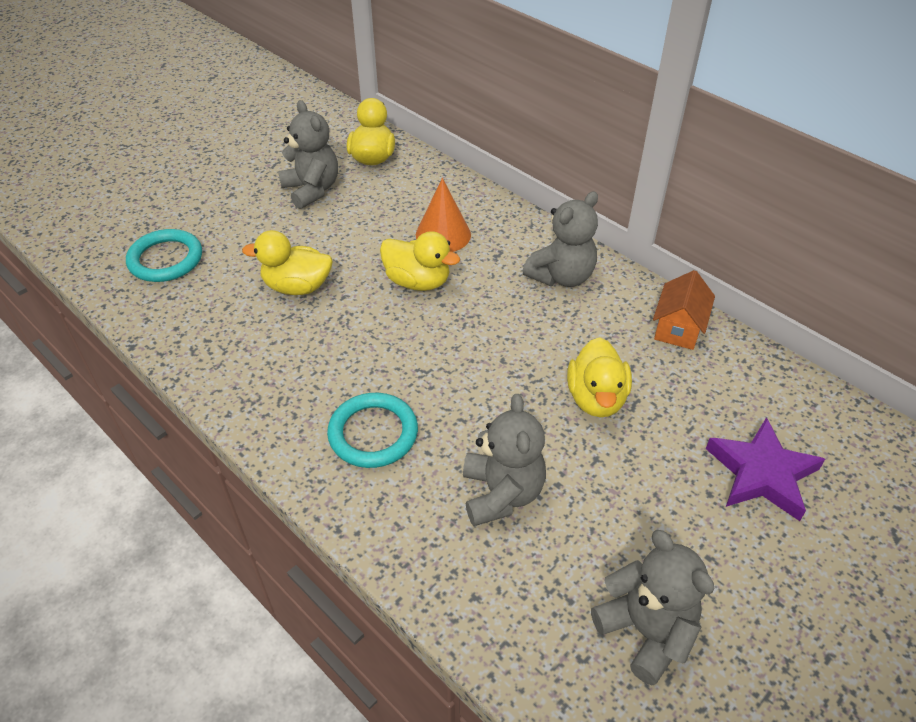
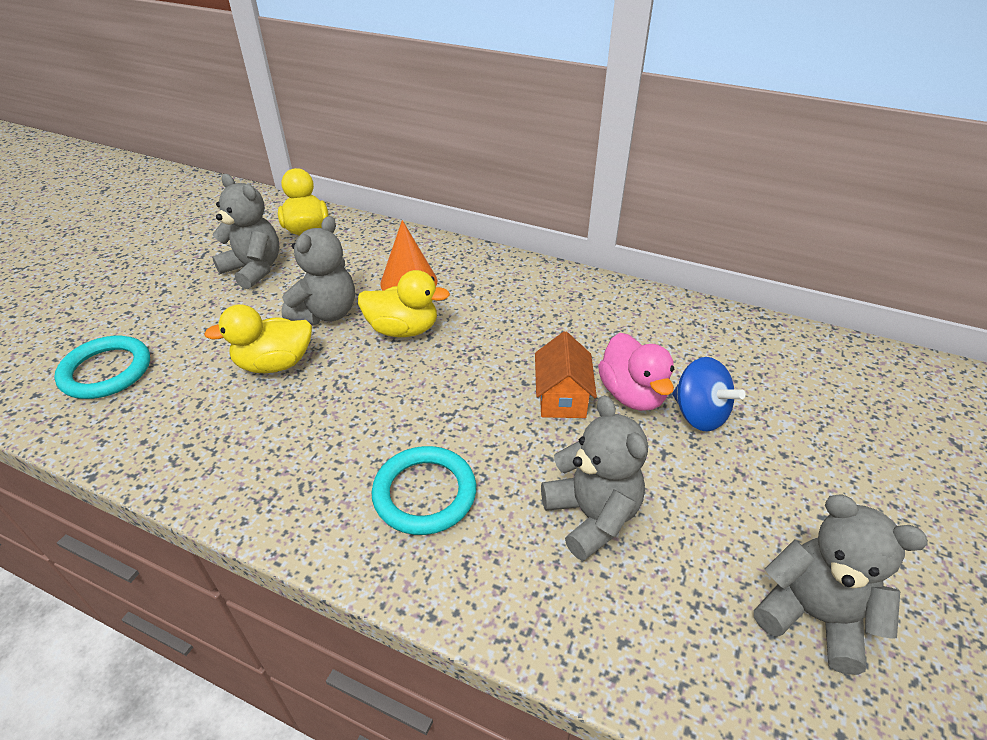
camera: 20 degrees left, 5 degrees down
grey teddy bear [522,191,598,287] -> grey teddy bear moved to [281,216,355,325]
yellow duck [567,337,632,418] -> pink duck [598,333,674,411]
orange house [653,270,715,350] -> orange house moved to [535,331,597,418]
purple star [706,417,825,521] -> none
none -> blue spinning top [672,357,746,432]

